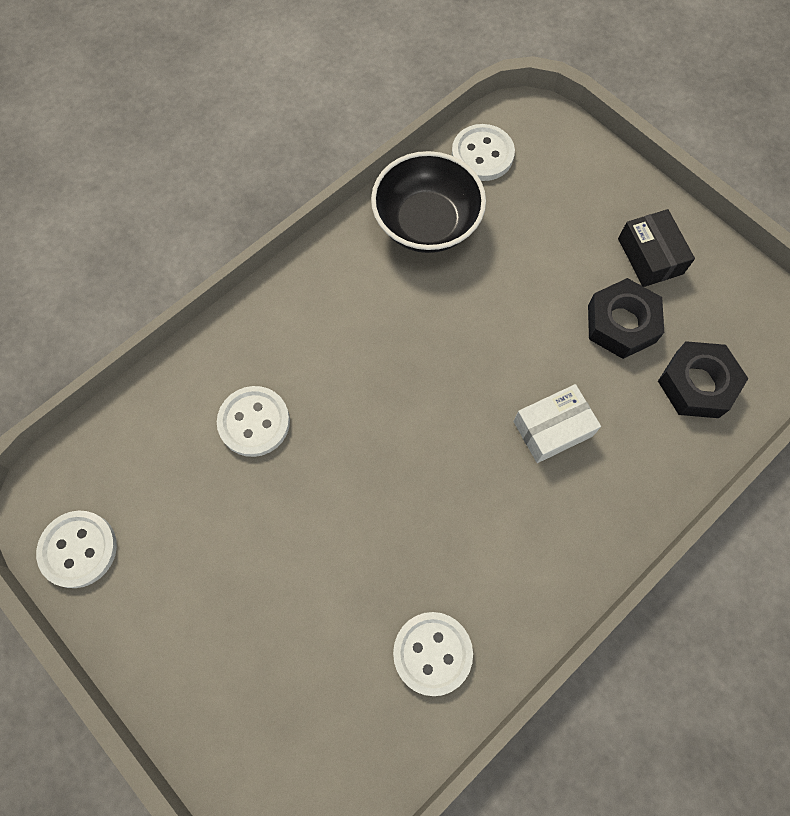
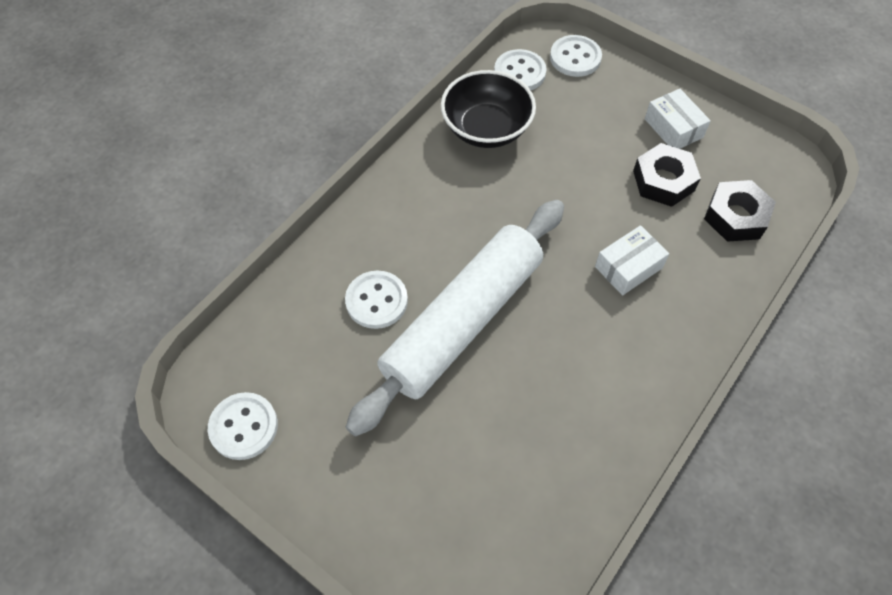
camera: 10 degrees left, 10 degrees down
white button [393,612,473,696] -> white button moved to [550,35,602,77]
black box [618,209,695,287] -> white box [645,89,711,149]
none -> white rolling pin [346,200,564,436]

